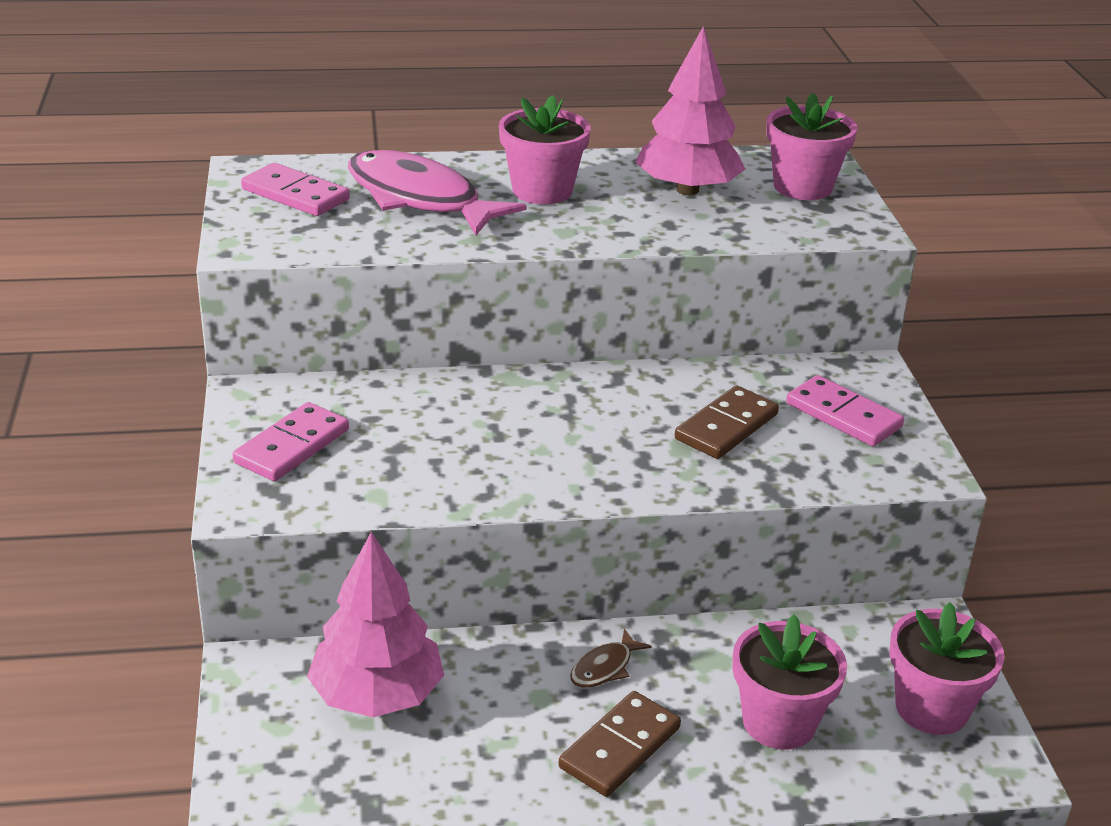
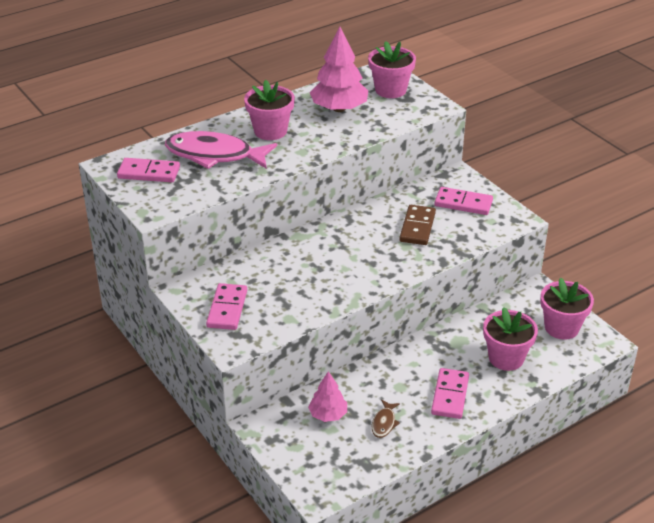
camera: 25 degrees left, 5 degrees up
pink tree [307,532,444,717] -> pink tree [308,371,347,422], size x0.58
brown domino [558,691,681,797] -> pink domino [431,368,469,419]
brown fish [570,629,652,688] -> brown fish moved to [372,400,400,438]

